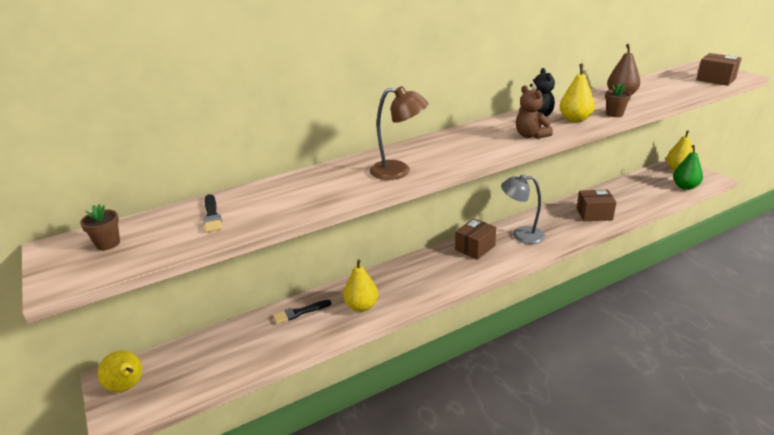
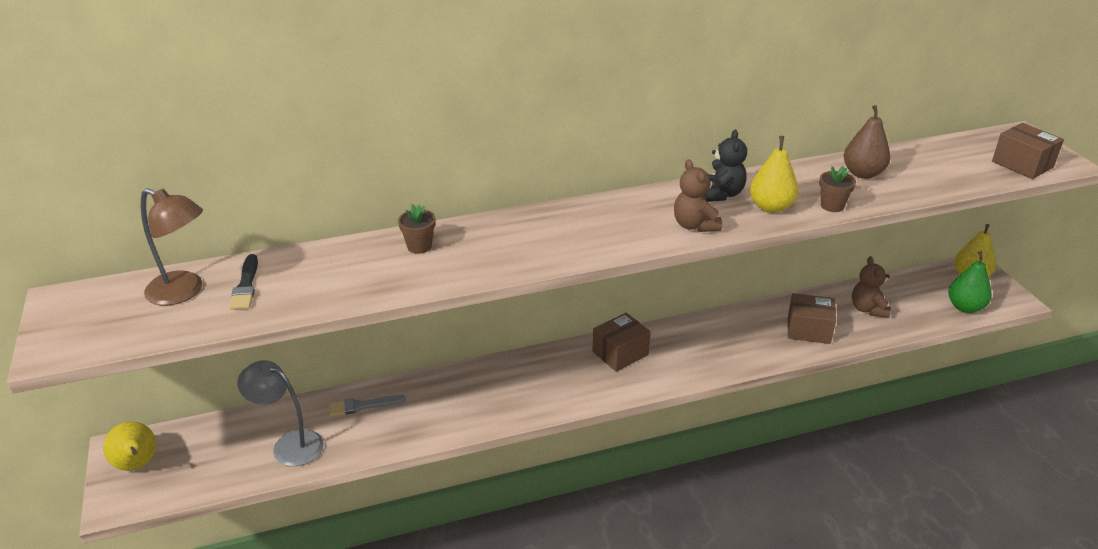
camera: 10 degrees right, 5 degrees up
brown flower pot [80,204,120,250] -> brown flower pot moved to [398,204,436,254]
black brush [273,300,331,324] -> grey brush [329,395,406,416]
yellow pear [343,259,378,312] -> none
brown lamp [370,86,428,180] -> brown lamp moved to [141,188,203,305]
grey lamp [501,174,545,244] -> grey lamp moved to [237,360,324,466]
none -> brown teddy bear [852,256,891,318]

